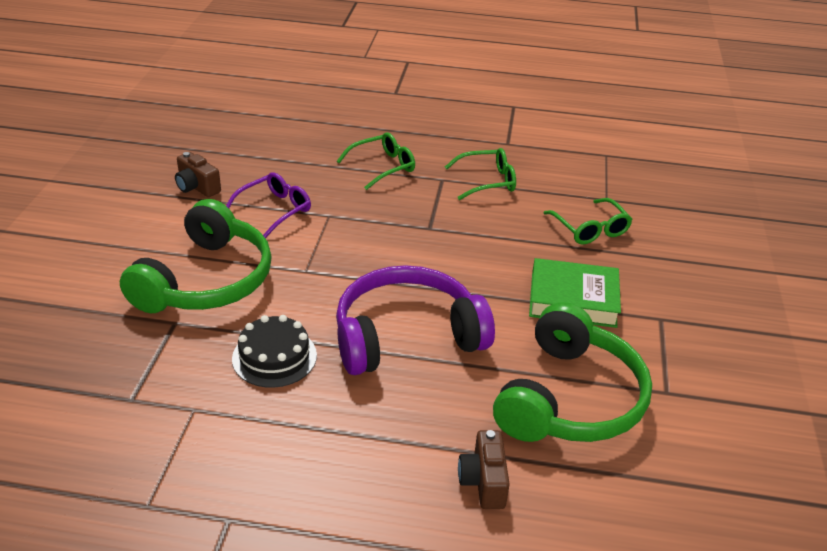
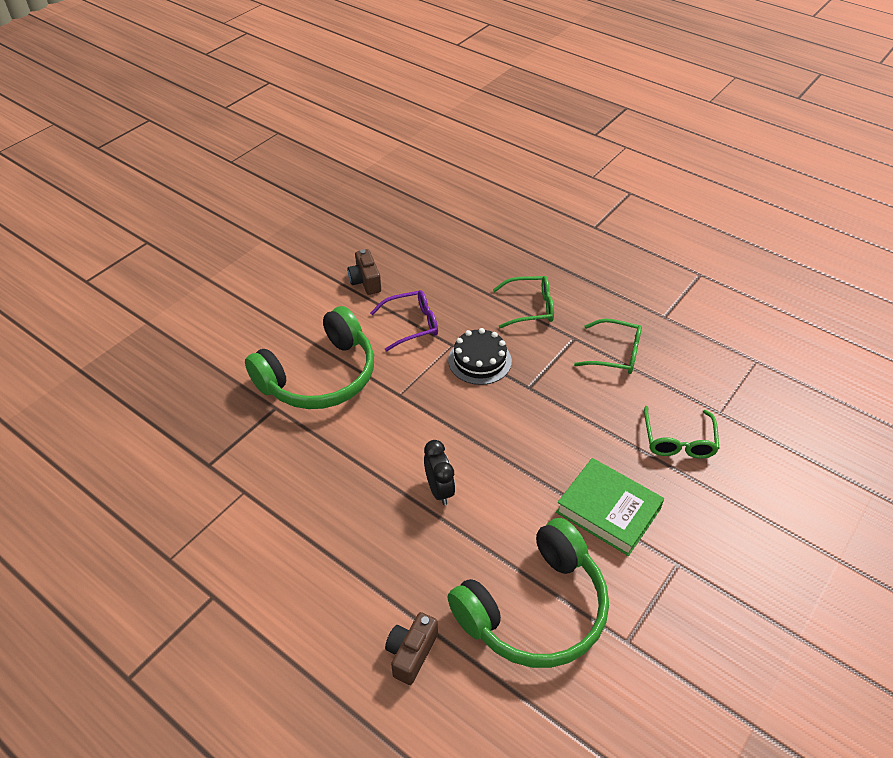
camera: 30 degrees right, 10 degrees up
black cake [232,315,317,388] -> black cake moved to [448,328,512,385]
purple headphones [336,265,495,375] -> black clock [424,440,455,505]

